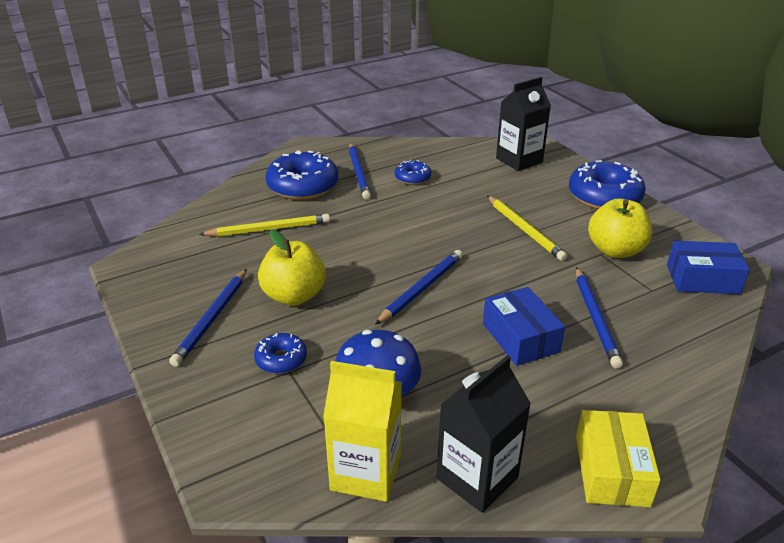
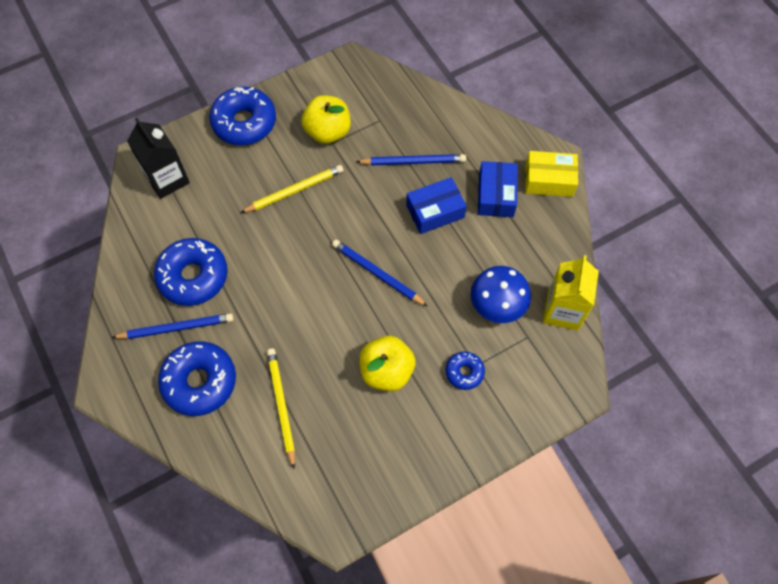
camera: 90 degrees left, 30 degrees up
blue pencil [169,269,247,367] -> none
blue donut [395,160,431,185] -> blue donut [154,238,228,306], size x1.92
black carton [436,355,531,513] -> none
blue box [667,241,750,294] -> blue box moved to [478,161,518,217]

